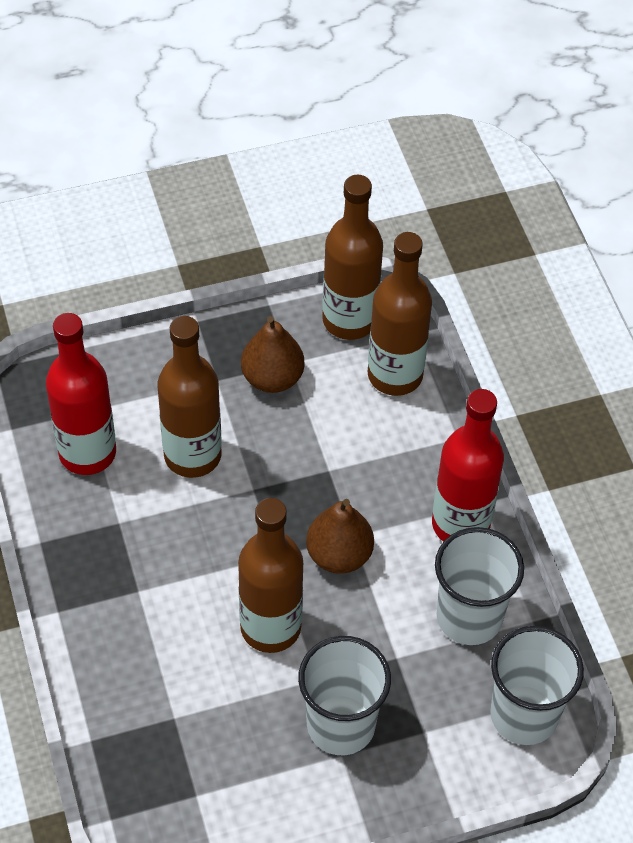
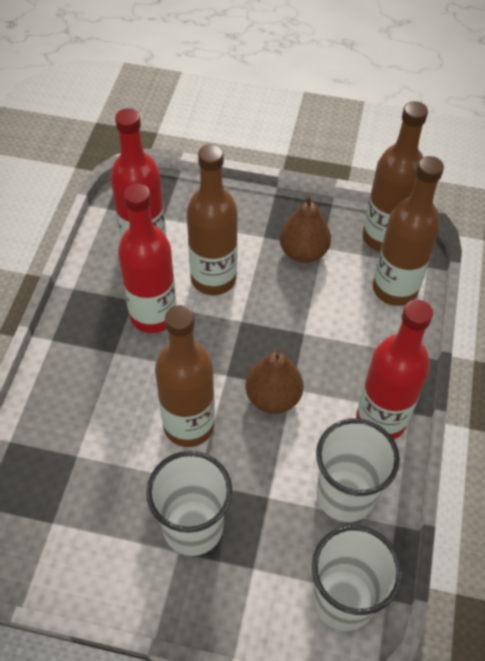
camera: 30 degrees right, 0 degrees up
none -> red bottle [118,183,176,333]

